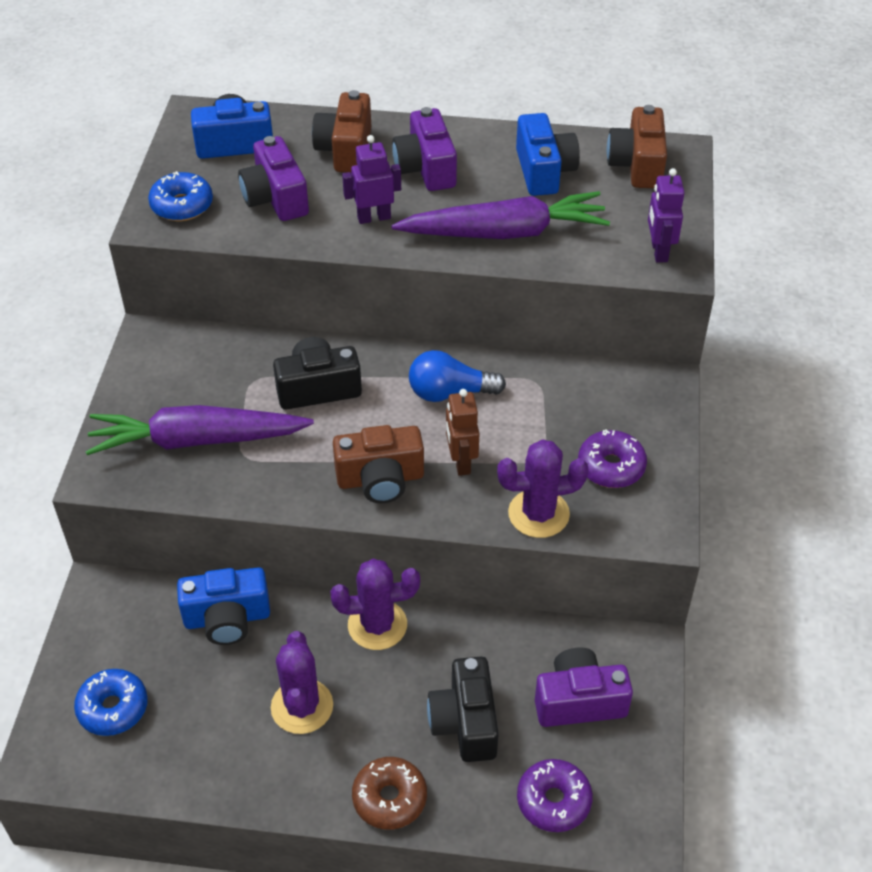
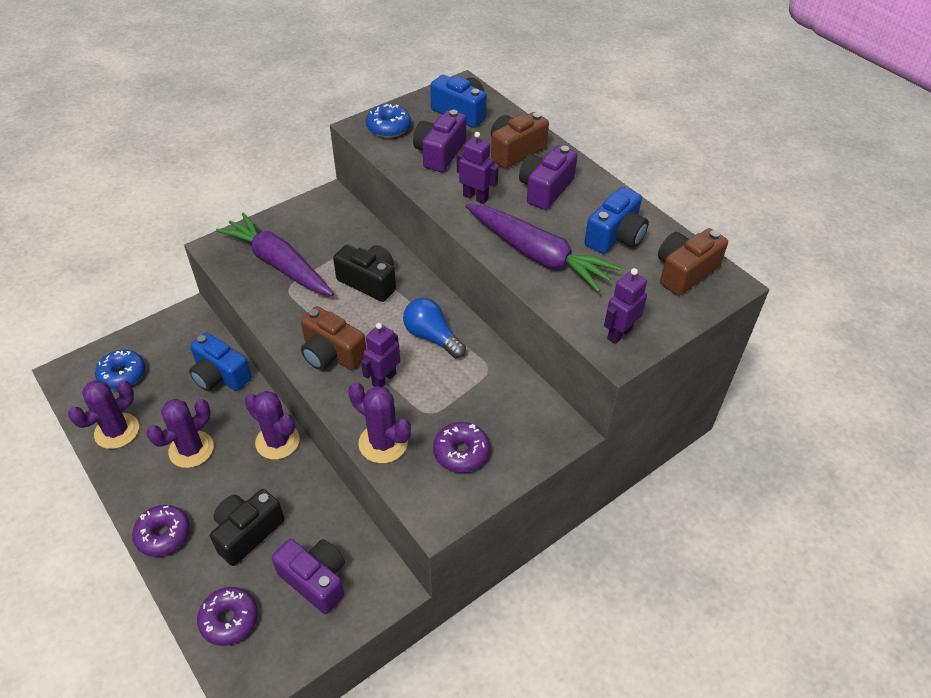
camera: 45 degrees right, 0 degrees up
brown donut [352,757,427,830] -> purple donut [132,505,190,557]
brown robot [446,389,479,476] -> purple robot [361,323,400,387]
none -> purple cactus [68,380,139,449]

